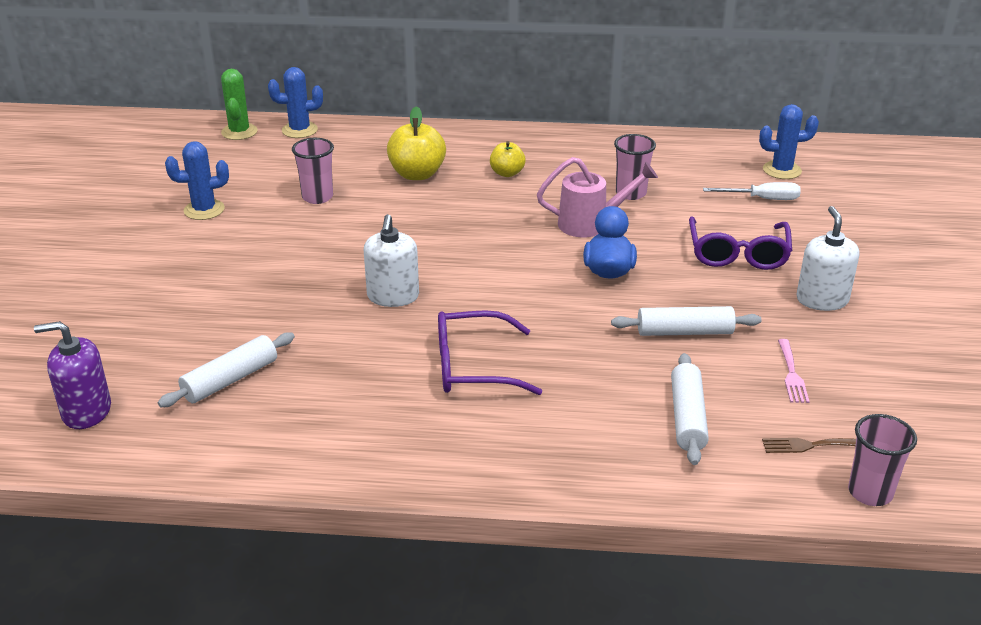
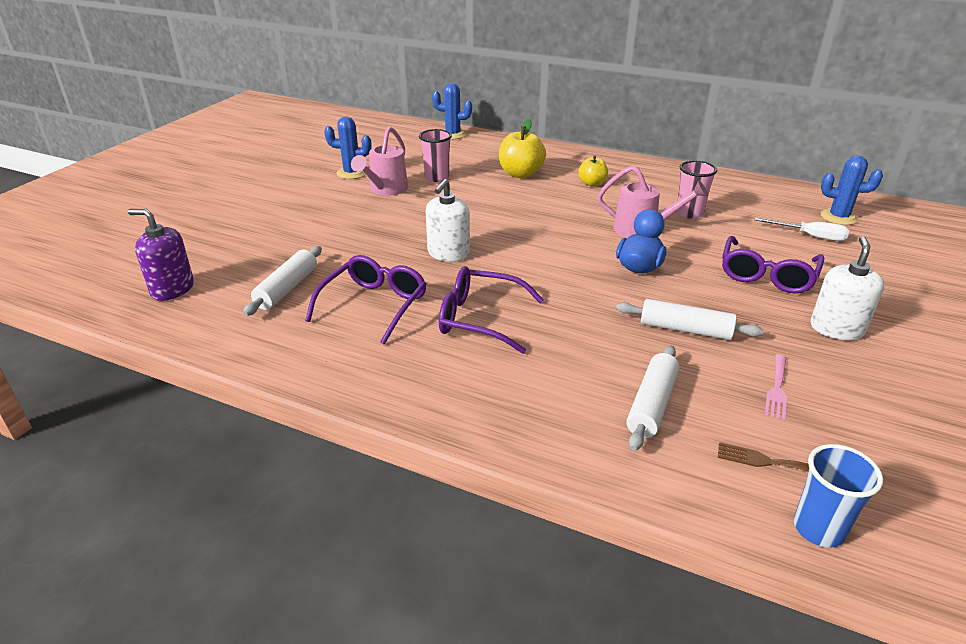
camera: 20 degrees right, 0 degrees up
white rolling pin [158,332,295,407] -> white rolling pin turned 45 degrees counterclockwise [243,246,322,316]
green cactus [221,69,258,140] -> none
pink cup [848,414,917,506] -> blue cup [794,444,883,548]
none -> purple glasses [305,255,426,345]
none -> pink watering can [351,126,408,196]

